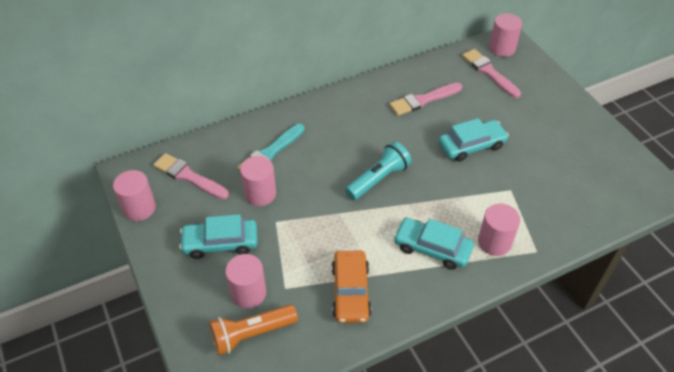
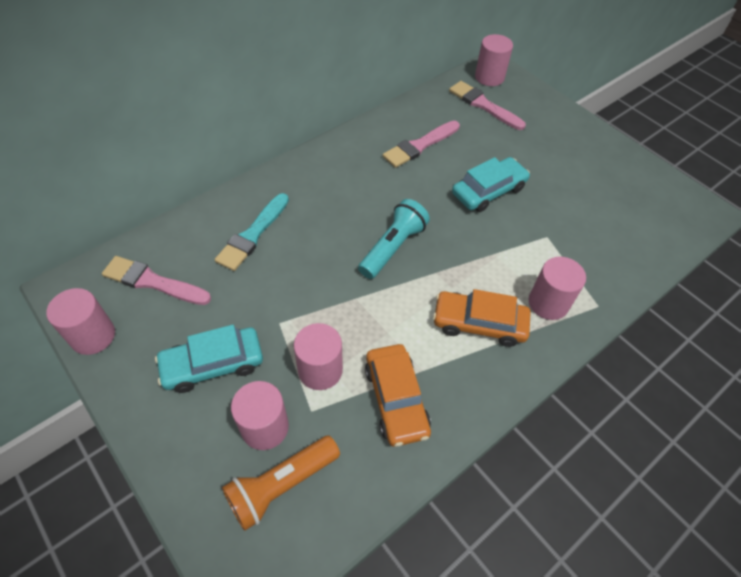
camera: 15 degrees left, 5 degrees up
pink cylinder [240,156,276,206] -> pink cylinder moved to [294,323,343,390]
turquoise car [393,218,474,270] -> orange car [433,289,530,347]

